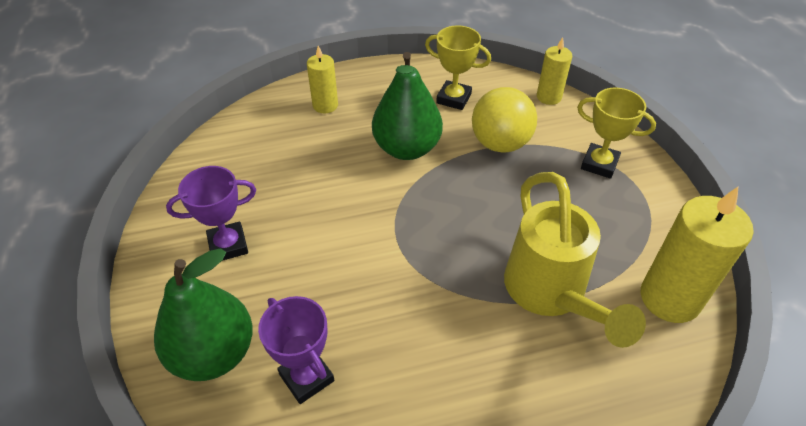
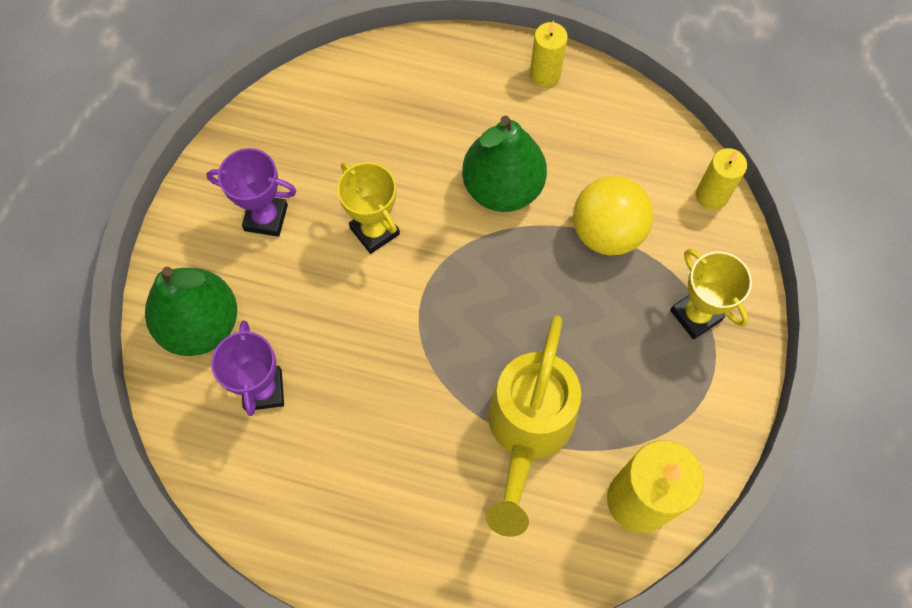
camera: 30 degrees right, 20 degrees up
yellow candle [307,46,338,113] -> yellow candle moved to [530,20,568,87]
yellow trophy [425,25,491,110] -> yellow trophy moved to [337,162,400,254]

